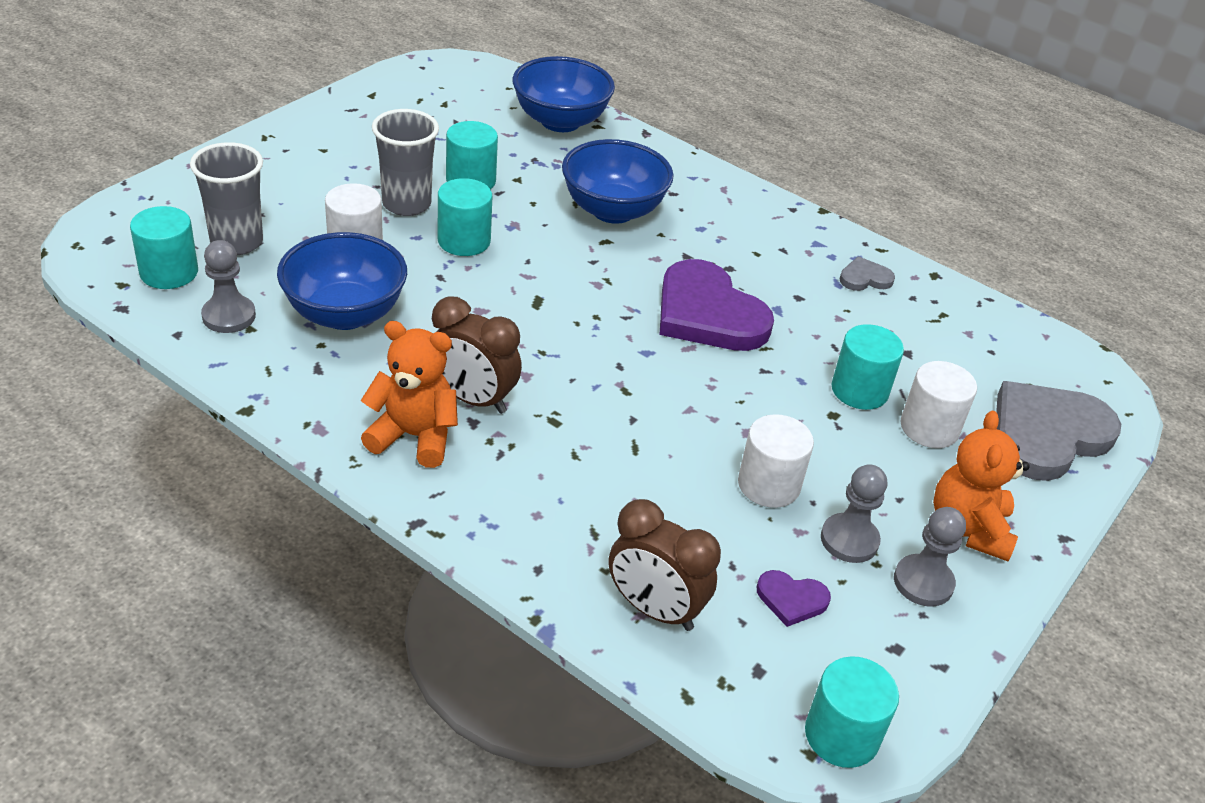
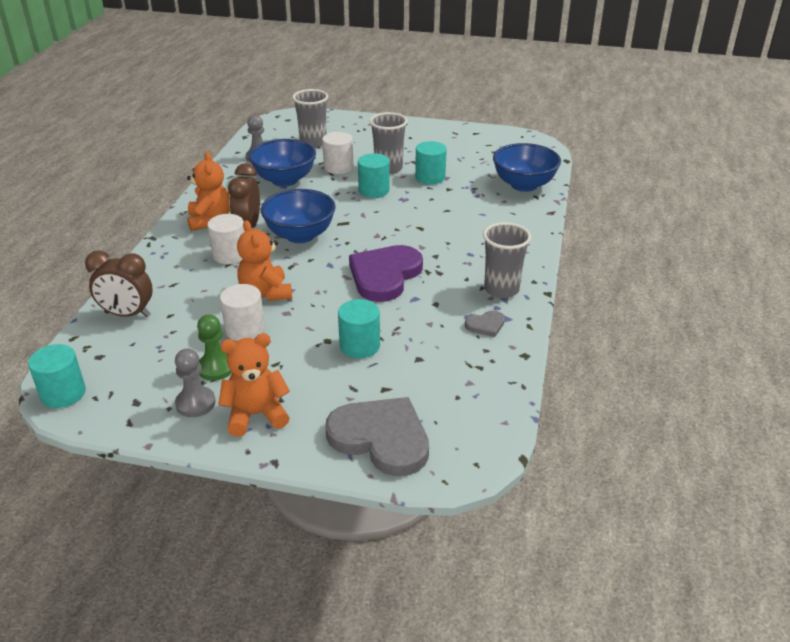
camera: 70 degrees right, 5 degrees down
turquoise cylinder [130,206,198,289] -> none
blue bowl [562,139,674,224] -> blue bowl moved to [261,189,336,243]
brown clock [609,499,721,631] -> brown clock turned 90 degrees counterclockwise [85,251,153,317]
purple heart [757,570,831,627] -> none
grey pawn [821,464,887,563] -> green pawn [197,315,232,381]
grey heart [839,256,895,291] -> grey heart turned 105 degrees clockwise [465,310,505,337]
white cylinder [900,361,977,448] -> white cylinder moved to [208,214,245,264]
none -> orange teddy bear [237,220,292,301]
none -> grey cup [483,222,531,298]

